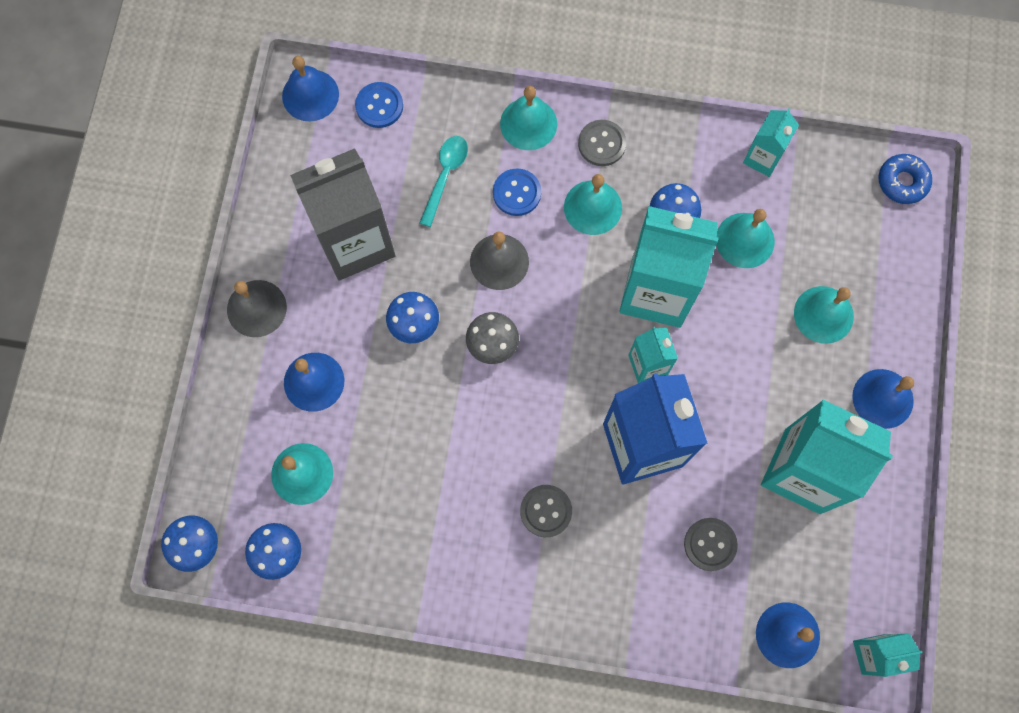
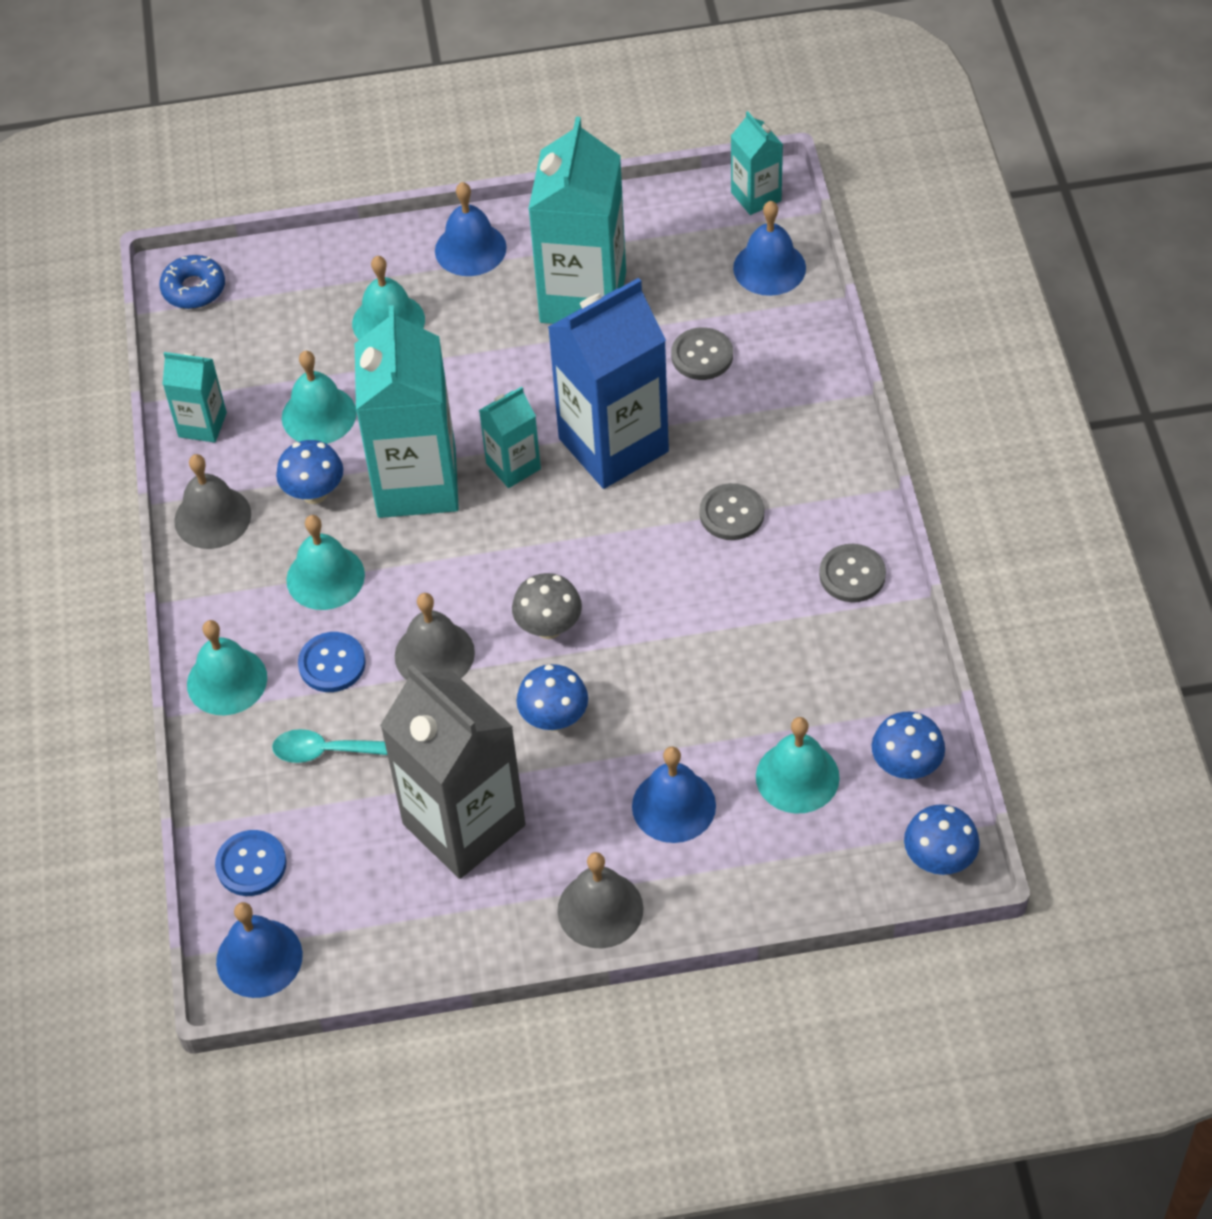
camera: 105 degrees left, 20 degrees down
grey button [578,120,626,166] -> grey button moved to [819,544,886,602]
none -> grey bell [174,454,251,549]

